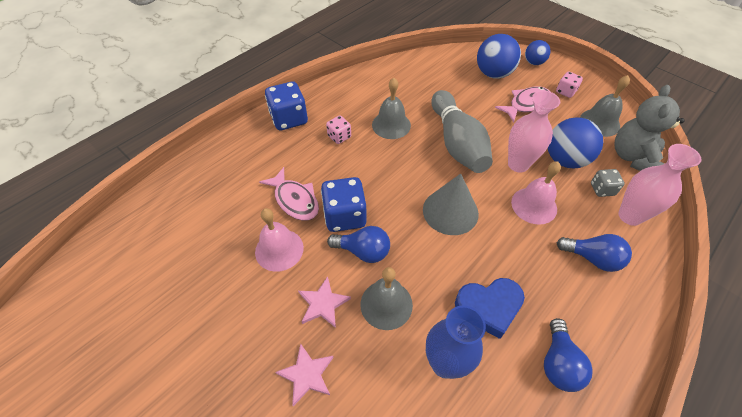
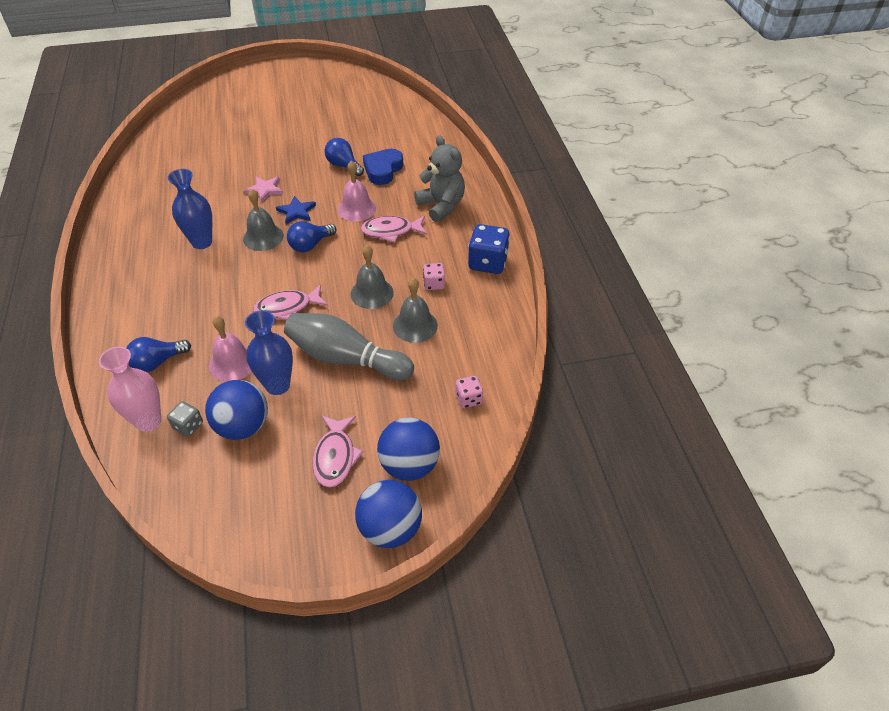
camera: 125 degrees right, 5 degrees down
pink star [298,276,351,328] -> blue star [276,196,316,224]
blue dice [321,177,367,232] -> none
grey cone [423,174,479,235] -> pink fish [253,285,328,320]
blue heart [455,278,525,339] -> blue heart moved to [363,149,403,185]
pink vase [508,91,560,172] -> blue vase [245,310,293,395]
blue ball [525,40,550,65] -> blue ball [355,480,422,548], size x1.71
blue light bulb [544,318,593,392] -> blue light bulb moved to [324,138,364,176]
pink dice [556,72,583,98] -> pink dice moved to [456,376,483,408]
grey bell [580,75,630,137] -> grey bell moved to [350,245,394,309]
grey teddy bear [614,85,684,171] -> grey teddy bear moved to [414,135,465,222]

